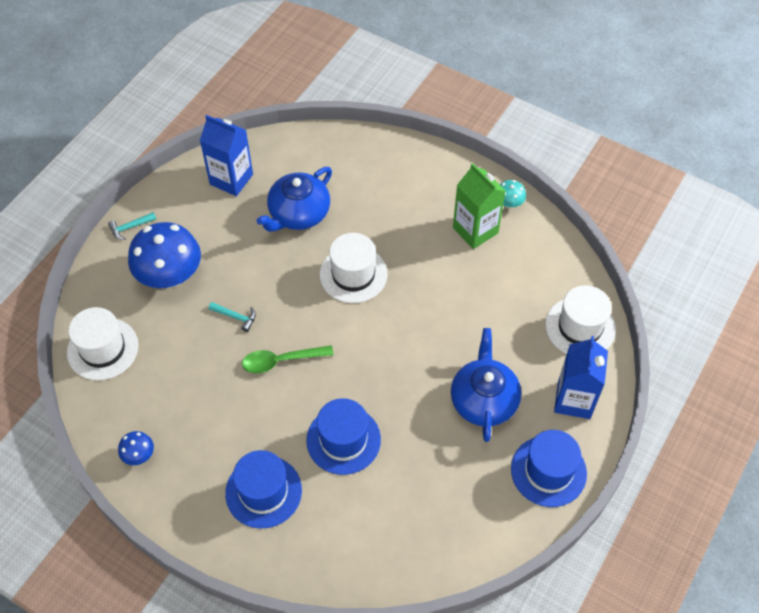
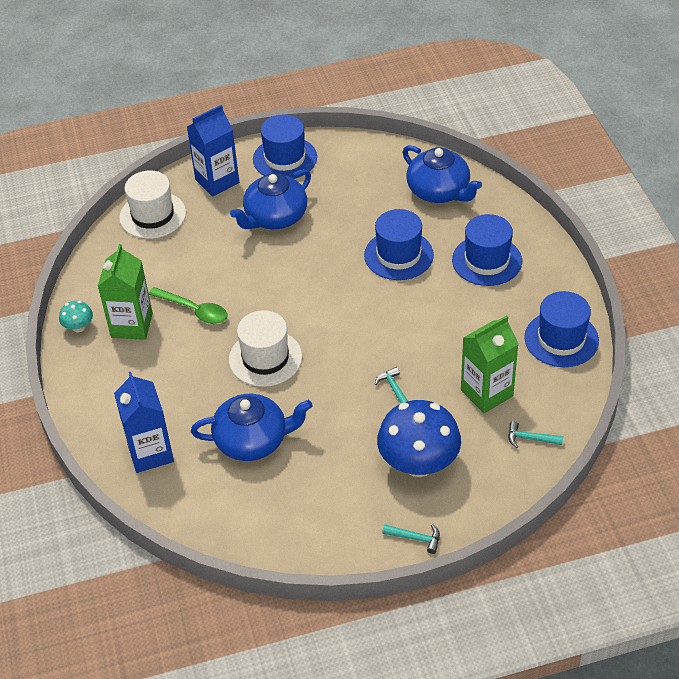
camera: 135 degrees left, 10 degrees down
white hat [67,307,138,380] -> turquoise hammer [508,421,563,448]
blue mushroom [118,431,154,465] -> blue hat [524,291,599,367]
blue carton [200,115,253,196] -> blue carton moved to [114,372,174,473]
green spoon [242,345,334,373] -> green spoon moved to [149,287,228,324]
none -> blue teapot [403,145,482,203]
none -> green carton [461,315,518,413]

